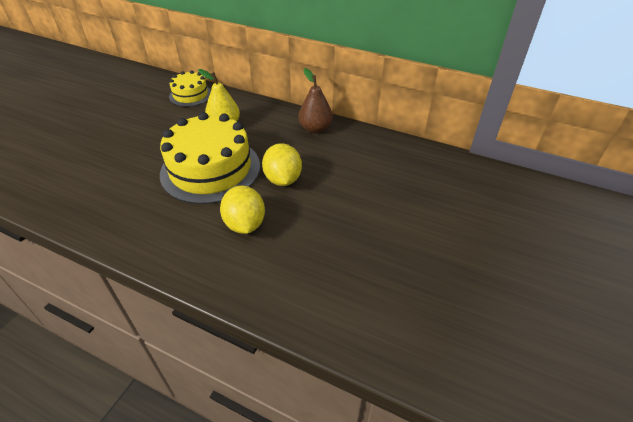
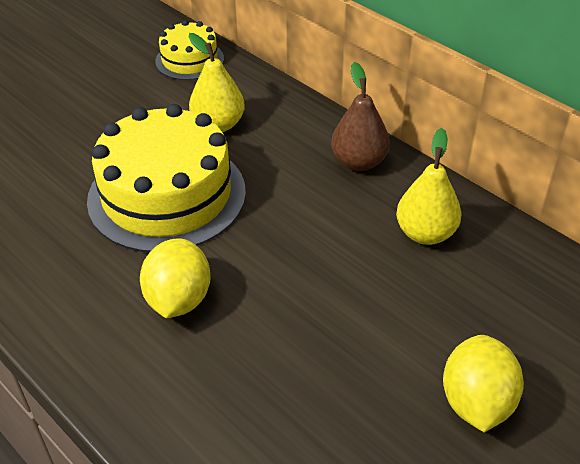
camera: 20 degrees right, 0 degrees up
yellow lemon [262,143,302,186] -> yellow lemon moved to [443,335,524,432]
none -> yellow pear [396,128,462,245]

